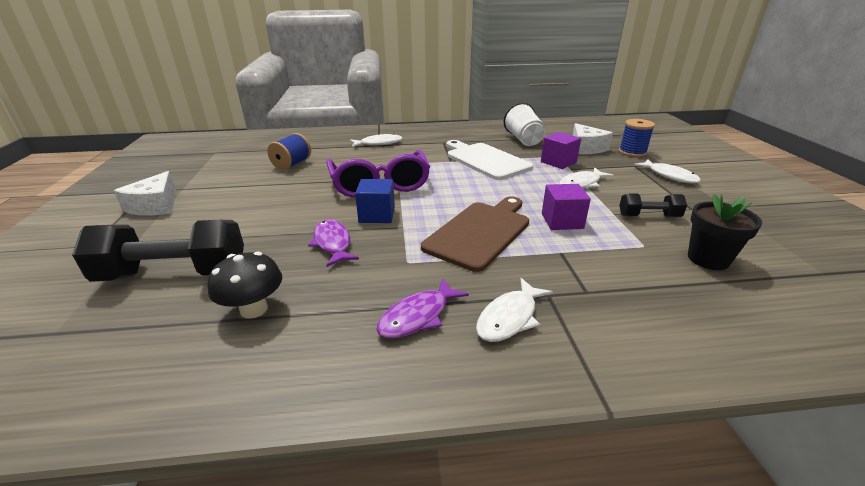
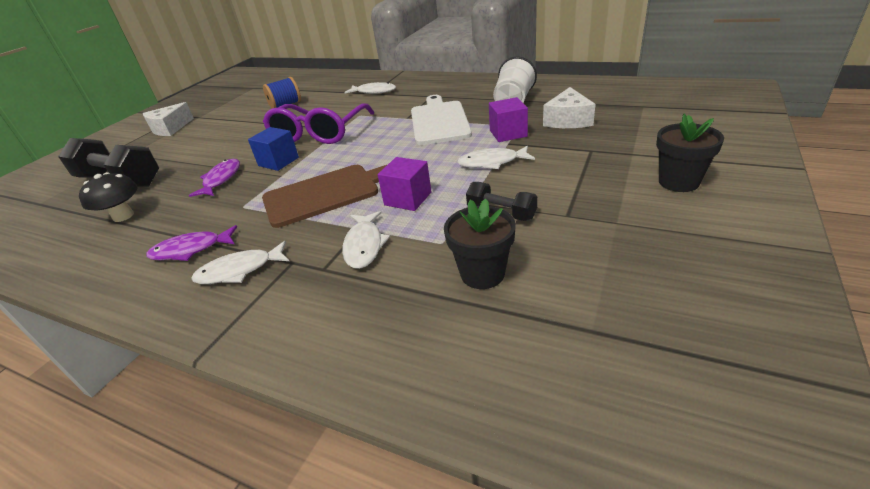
camera: 35 degrees right, 5 degrees up
blue spool [619,119,655,157] -> none
white fish [634,159,701,183] -> white fish moved to [342,211,390,269]
none -> black flower pot [656,113,724,192]

